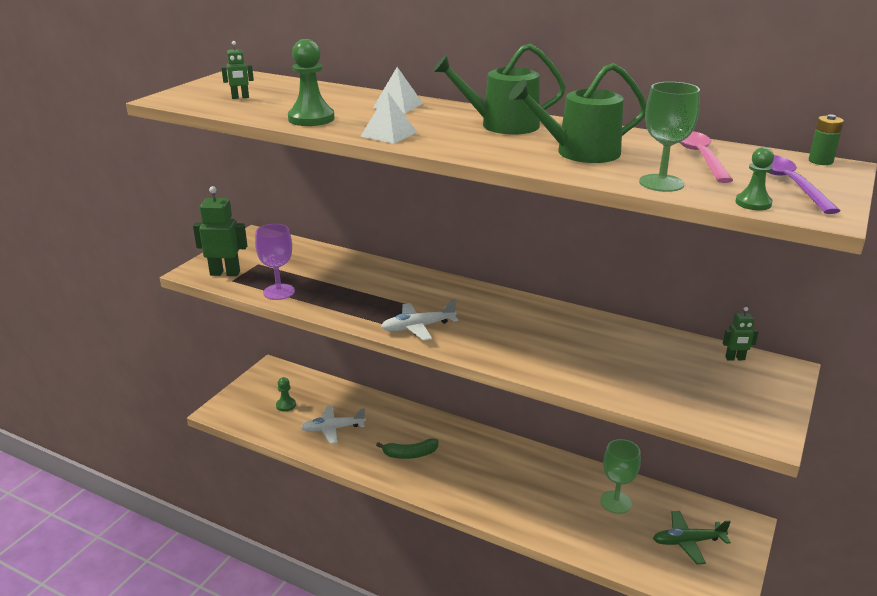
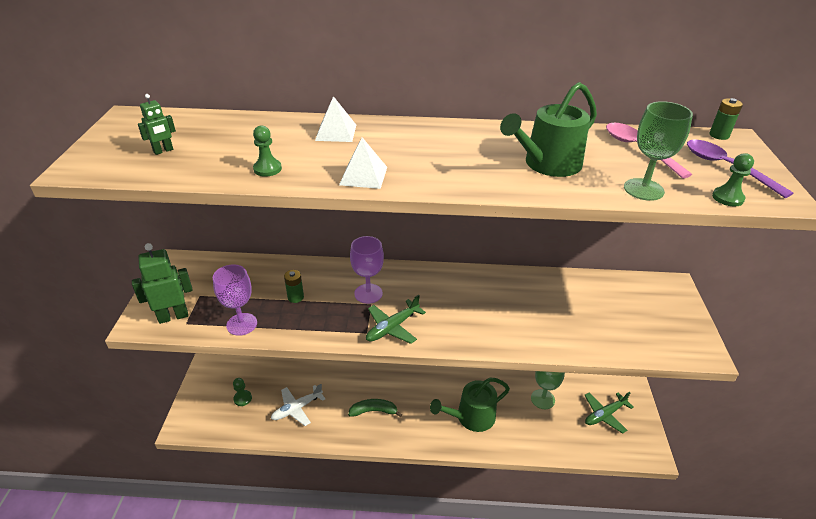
camera: 25 degrees left, 10 degrees up
green pawn [288,39,335,126] -> green pawn [253,125,282,177], size x0.58
green banana [376,438,439,459] -> green banana turned 150 degrees counterclockwise [348,399,402,417]
white plane [381,299,458,341] -> green plane [366,294,426,344]
green watering can [433,43,566,135] -> green watering can moved to [430,378,510,432]
green robot [723,307,758,361] -> none
none -> green battery [284,270,304,303]
none -> purple goblet [350,236,384,304]

